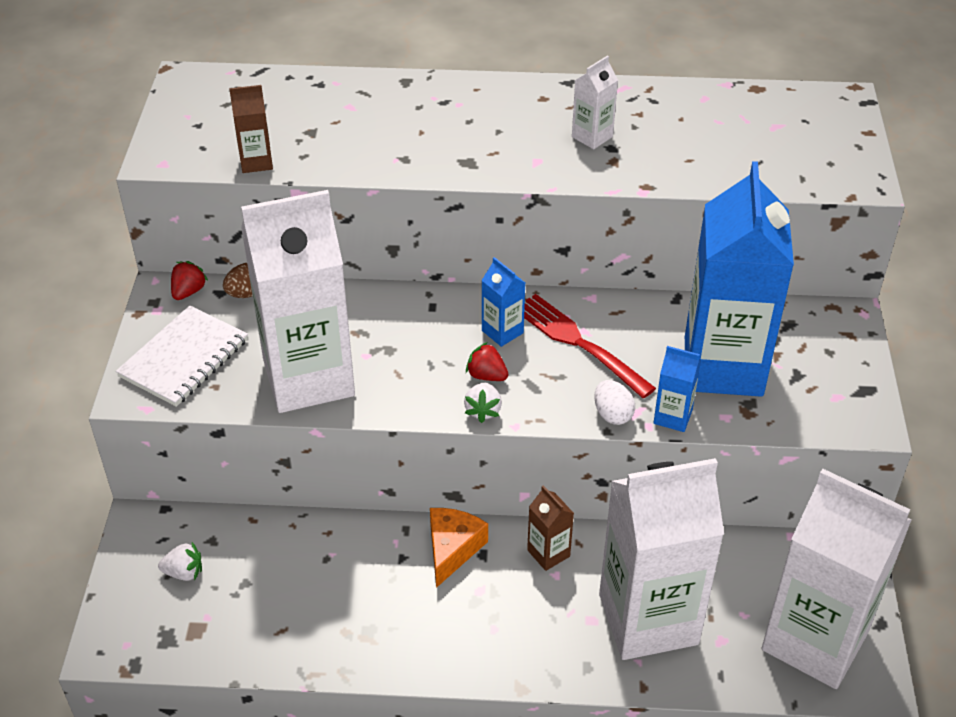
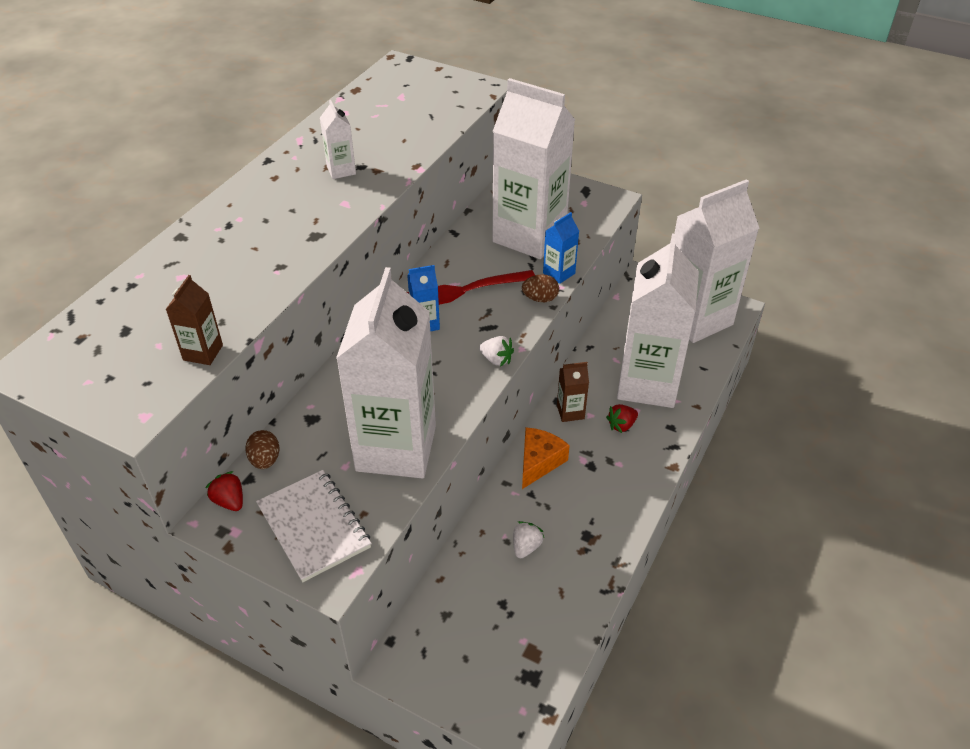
camera: 65 degrees left, 0 degrees up
white strawberry [158,542,202,581] -> white strawberry moved to [513,521,544,558]
orange cheese [430,508,488,588] -> orange cheese turned 75 degrees clockwise [522,427,570,489]
red strawberry [466,342,509,381] -> red strawberry moved to [606,404,638,433]
white egg [594,380,635,425] -> brown egg [522,274,559,302]
blue carton [685,161,794,397] -> white carton [492,78,575,259]

